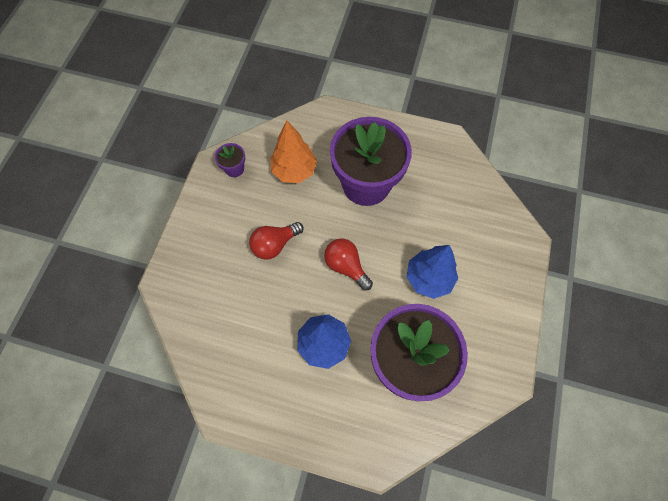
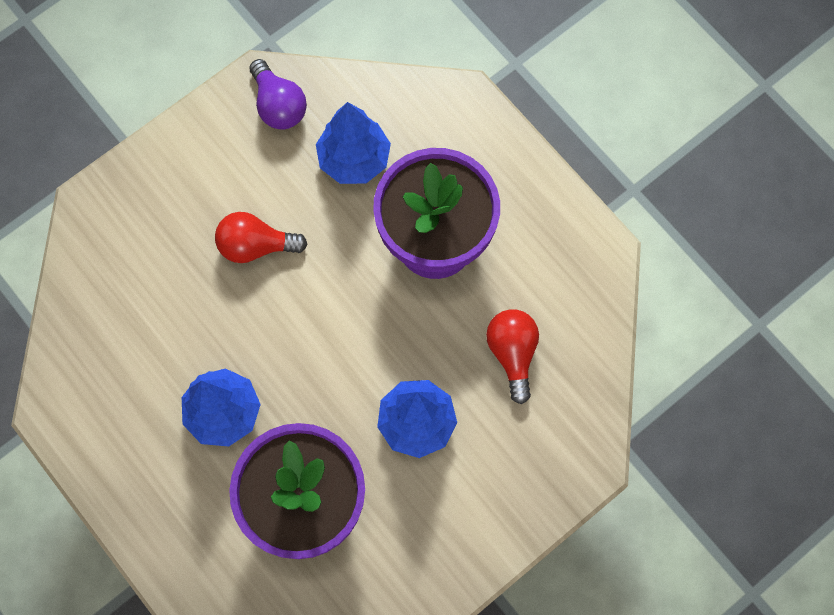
camera: 35 degrees right, 5 degrees up
purple flower pot [215,143,245,177] -> purple light bulb [249,59,307,130]
orange tree [270,121,317,183] -> blue tree [316,102,391,184]
red light bulb [324,239,373,291] -> red light bulb moved to [486,309,539,404]

